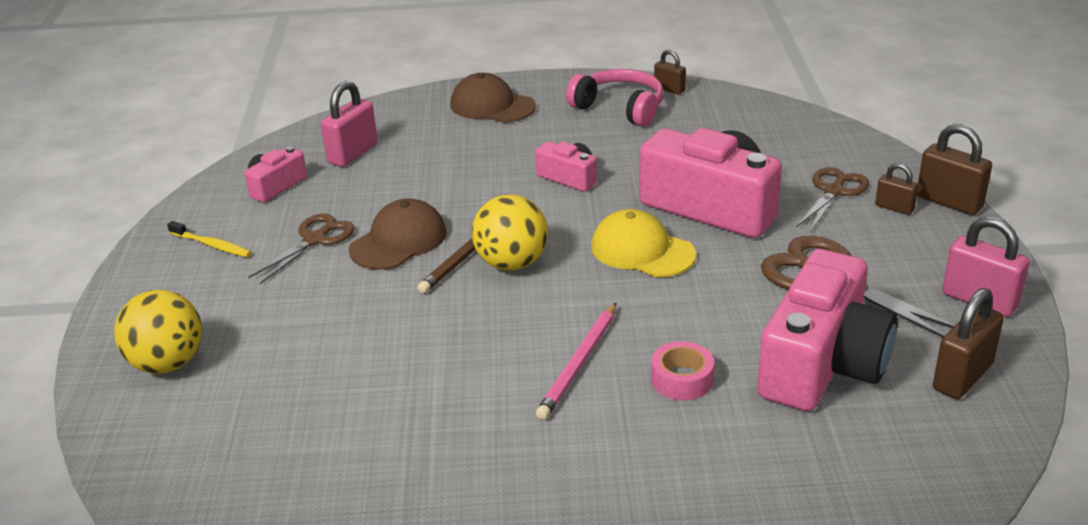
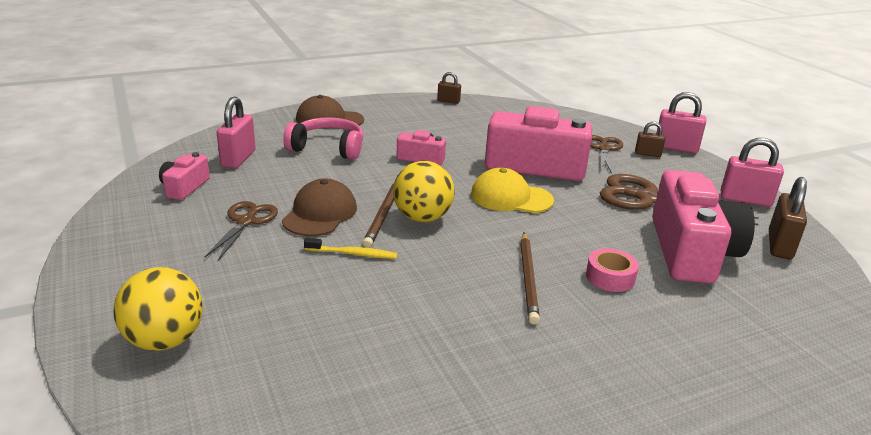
camera: 25 degrees left, 5 degrees down
yellow toothbrush [167,221,252,257] -> yellow toothbrush moved to [304,238,398,259]
pink pencil [536,303,616,420] -> brown pencil [520,233,540,325]
pink headphones [566,69,663,127] -> pink headphones moved to [283,117,363,160]
brown padlock [917,124,992,215] -> pink padlock [656,92,706,153]

